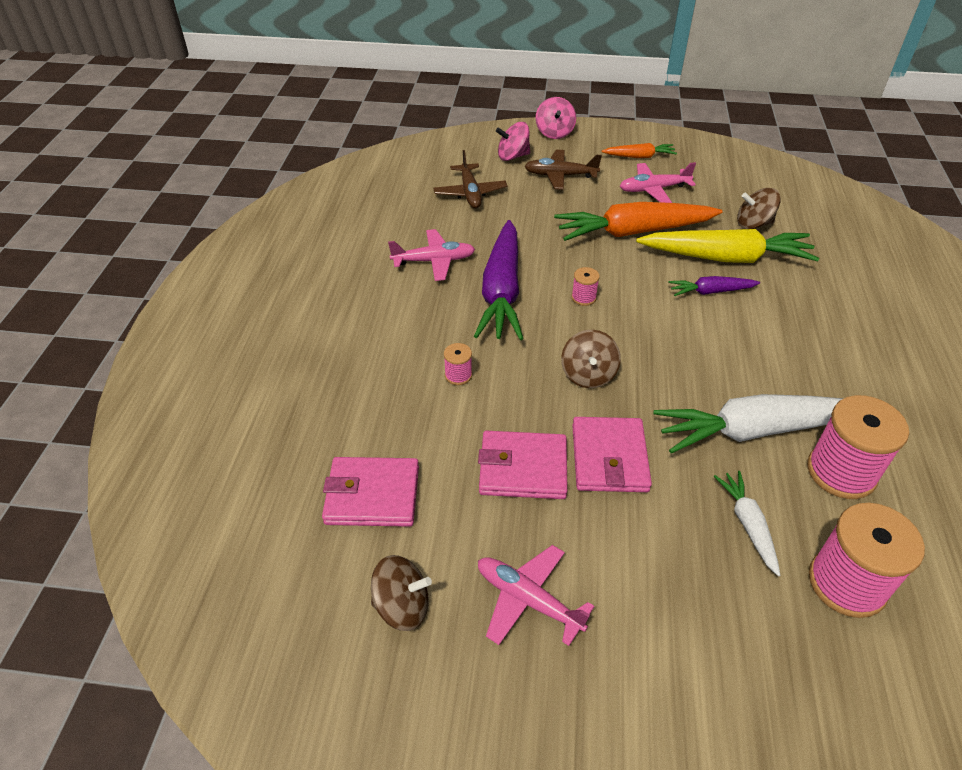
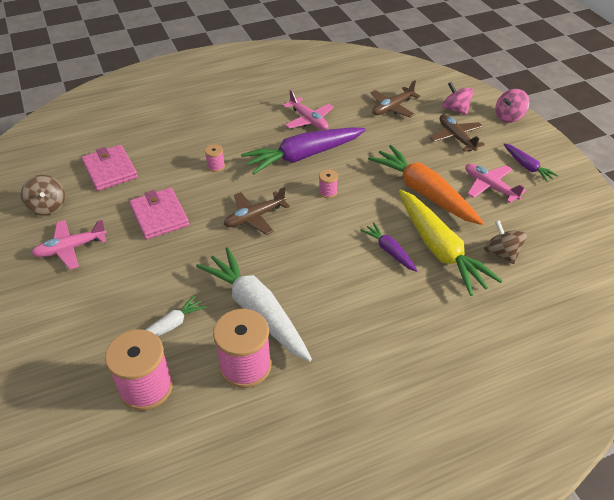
camera: 60 degrees right, 0 degrees up
pink plane [478,545,594,646] -> pink plane turned 120 degrees counterclockwise [31,220,107,269]
brown spinning top [561,330,621,388] -> brown plane [224,187,290,235]
pink wallet [572,417,652,492] -> none
orange carrot [601,143,677,158] -> purple carrot [504,143,559,182]

